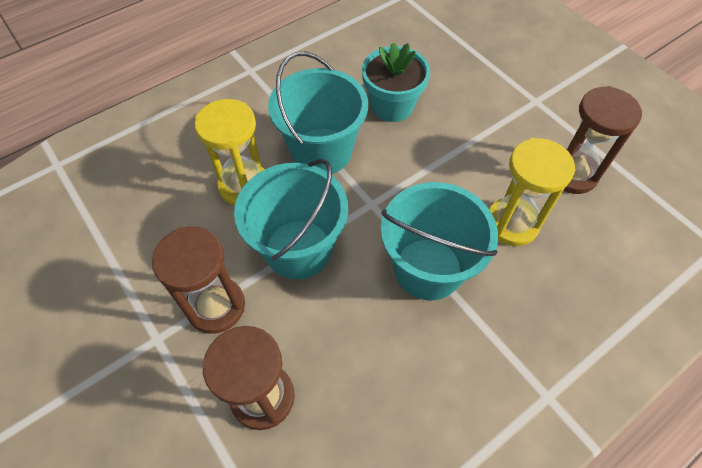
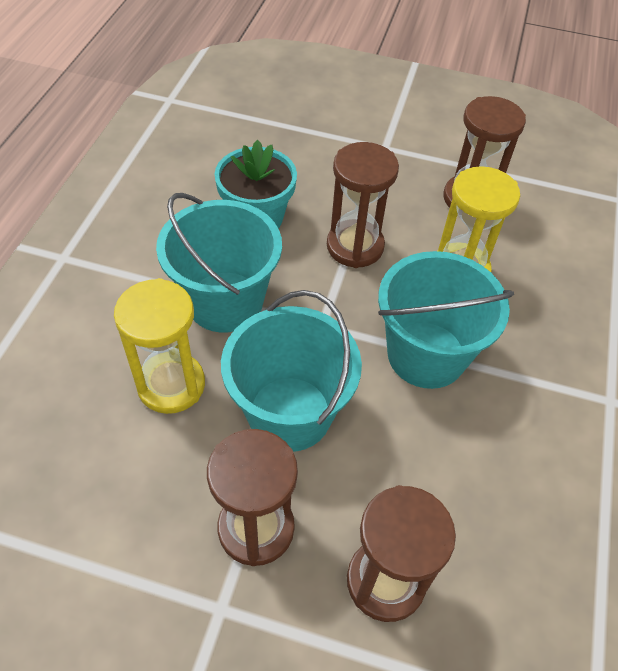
camera: 40 degrees left, 5 degrees down
none -> brown hourglass [327,142,399,268]

